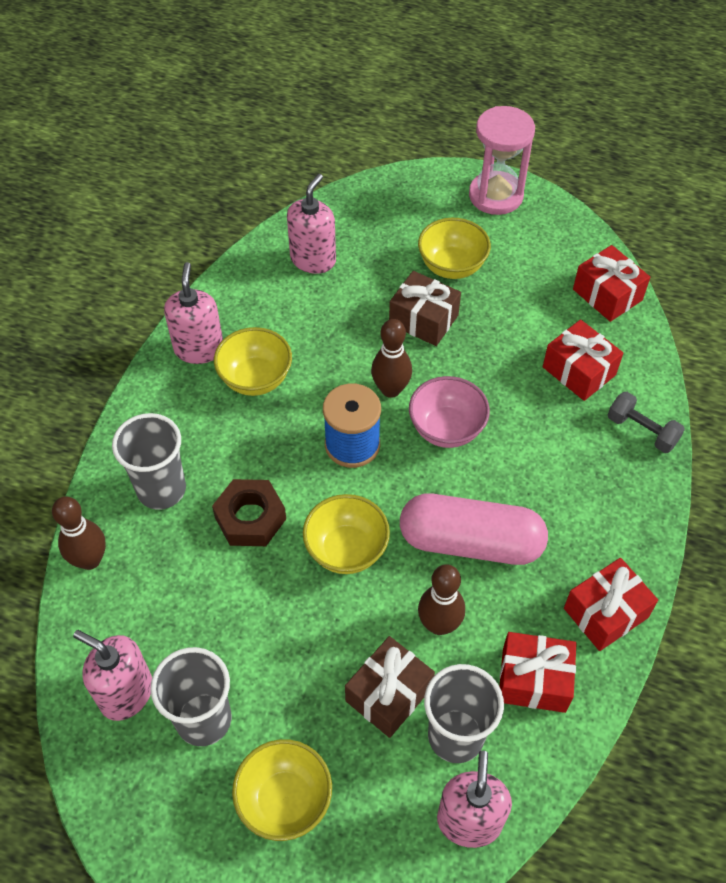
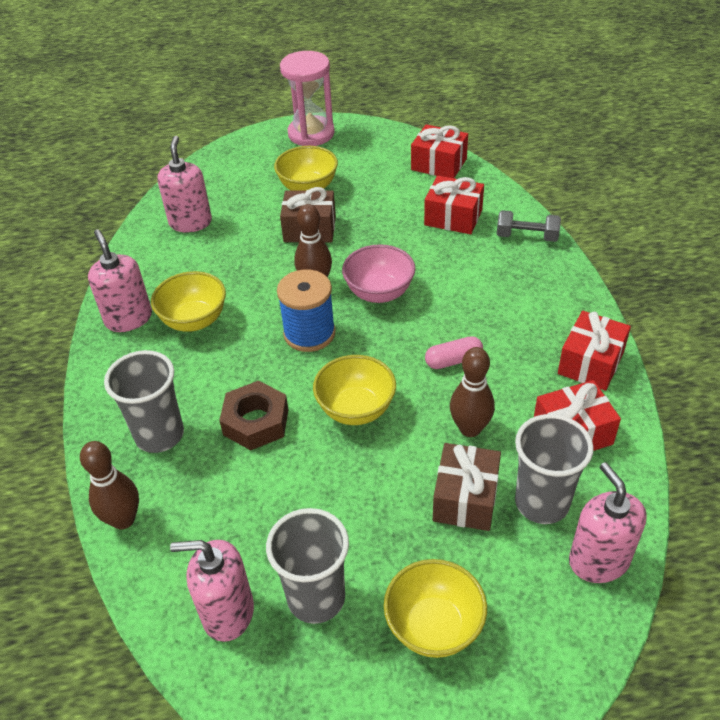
camera: 25 degrees left, 10 degrees down
pink capsule [400,494,548,565] -> pink capsule [425,336,483,369], size x0.45

